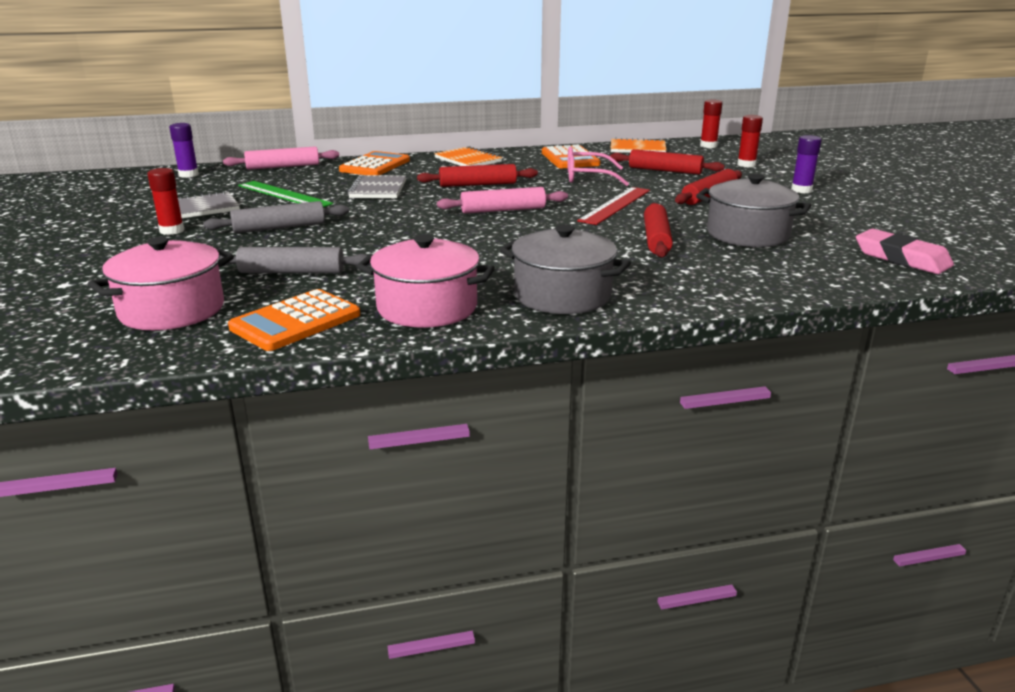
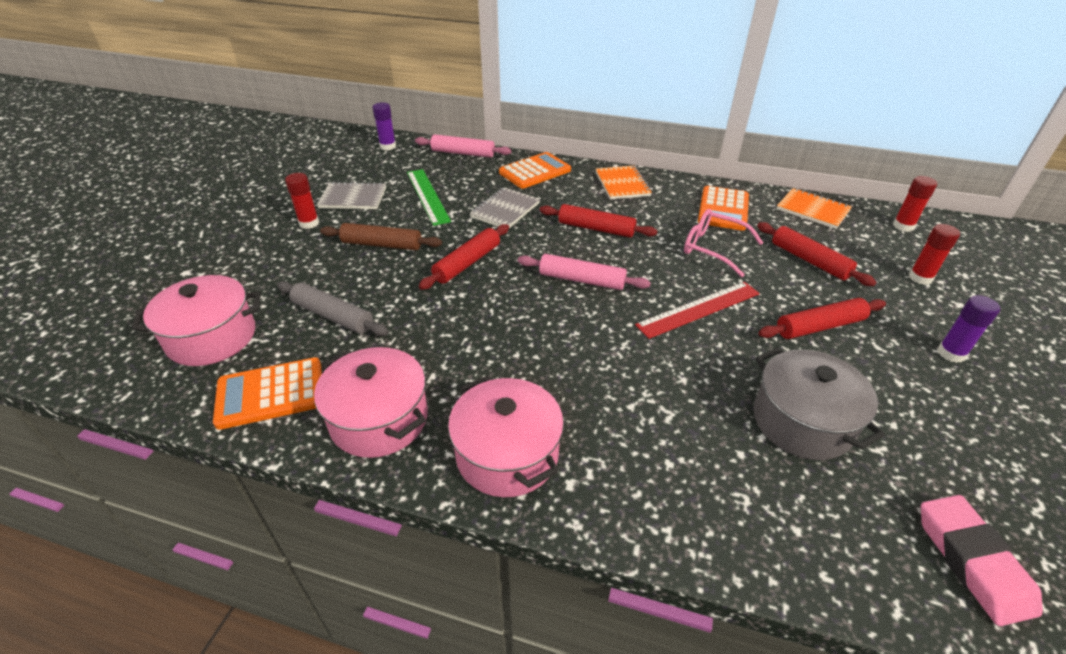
camera: 30 degrees right, 15 degrees up
grey rolling pin [203,201,349,233] -> brown rolling pin [320,223,442,250]
grey pot [500,224,631,314] -> pink pot [448,375,564,497]
red rolling pin [644,203,673,258] -> red rolling pin moved to [419,224,509,290]

